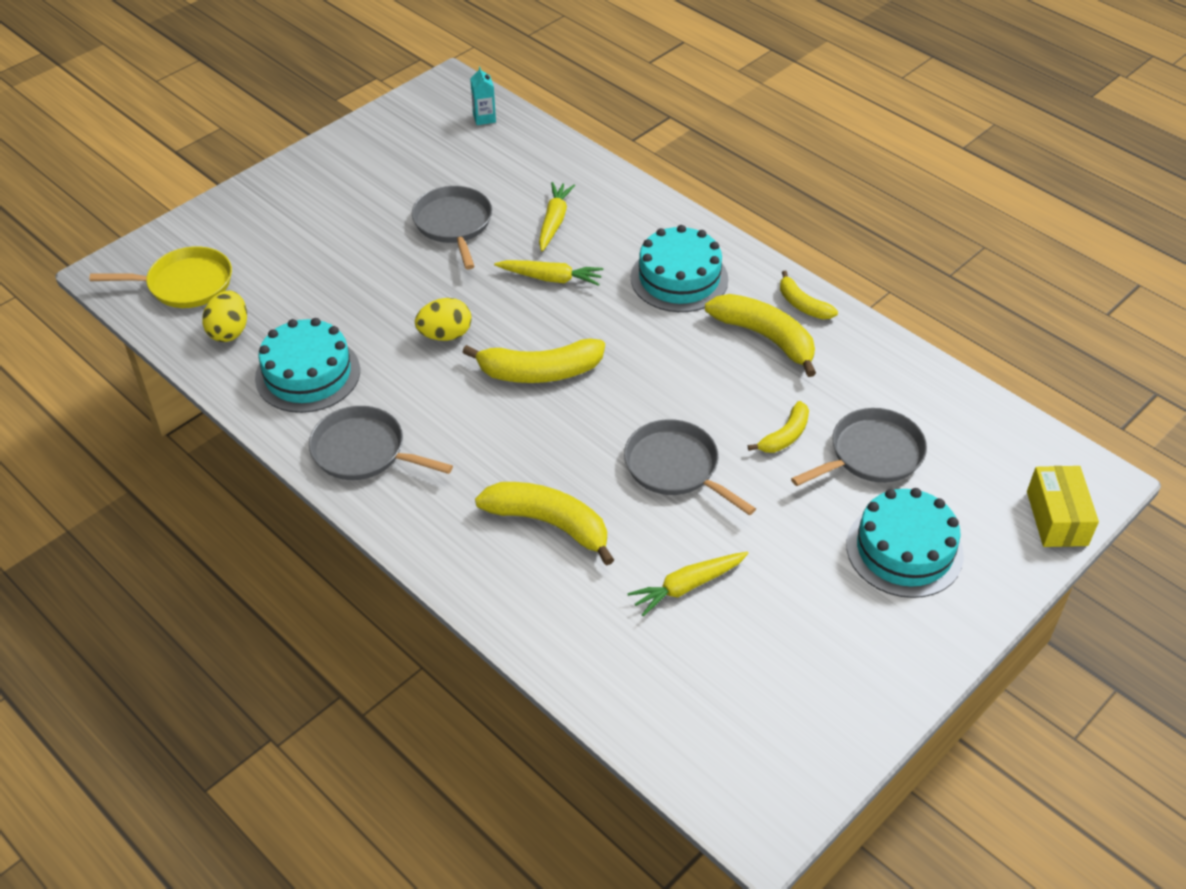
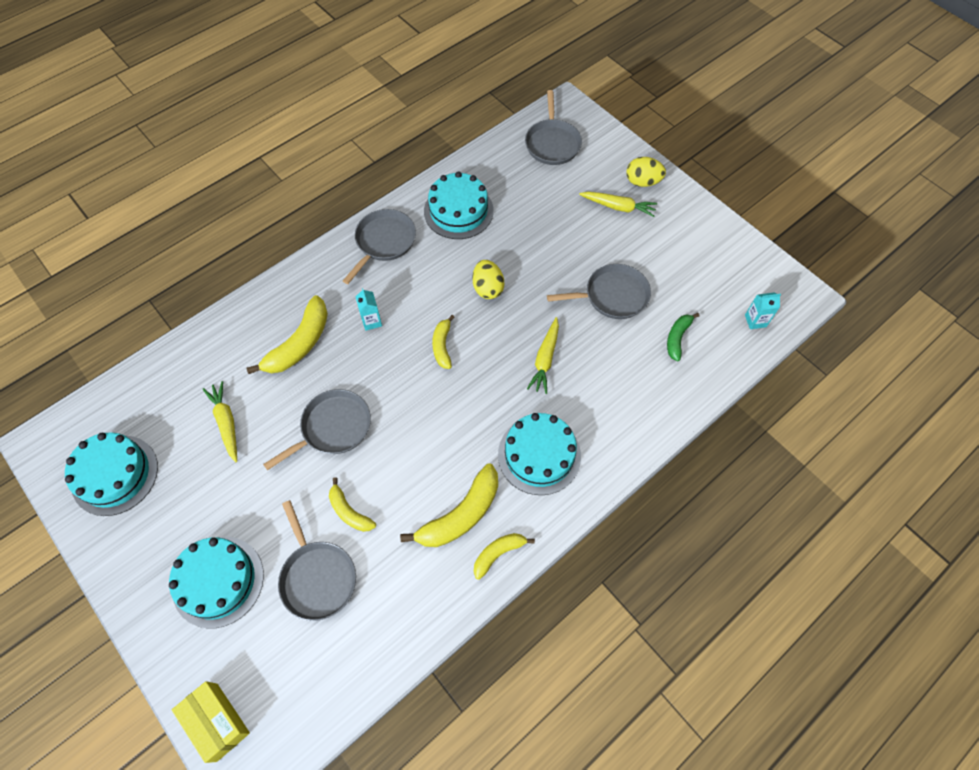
camera: 95 degrees right, 15 degrees up
yellow pan [90,246,232,308] -> grey pan [525,90,582,165]
yellow egg [202,291,247,342] -> yellow egg moved to [626,157,666,187]
yellow banana [462,338,605,383] -> yellow banana [432,315,454,369], size x0.58
yellow carrot [539,182,575,251] -> yellow carrot moved to [579,192,657,217]
yellow box [1027,466,1099,547] -> yellow box turned 45 degrees clockwise [172,681,250,763]
none -> turquoise cake [65,433,158,516]
none -> turquoise carton [355,288,382,331]
none -> green banana [667,313,700,361]

